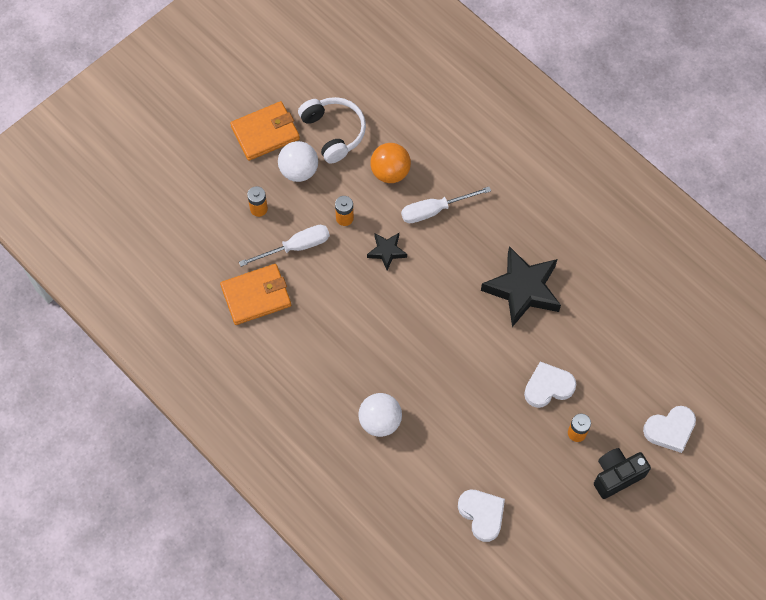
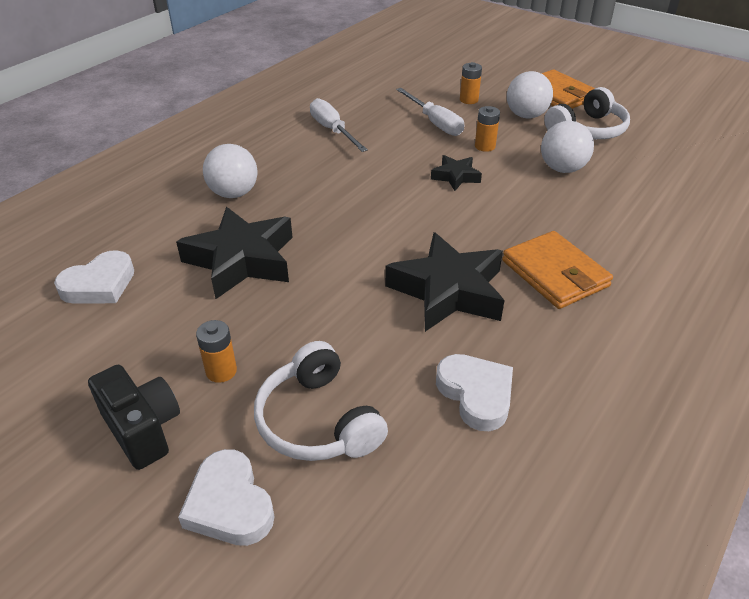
camera: 80 degrees right, 25 degrees down
orange wallet [220,264,291,325] -> orange wallet moved to [502,231,613,309]
orange ball [370,143,411,183] -> white ball [541,121,594,173]
white screwdriver [401,187,491,223] -> white screwdriver moved to [310,98,368,152]
white heart [524,361,576,408] -> white heart moved to [436,354,513,431]
none -> black star [176,207,293,299]
none -> white headphones [254,341,388,461]

